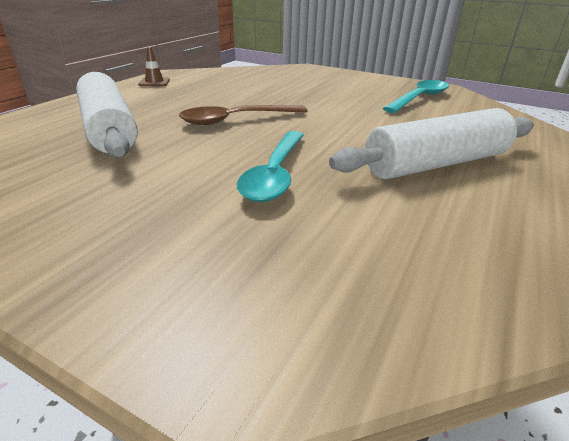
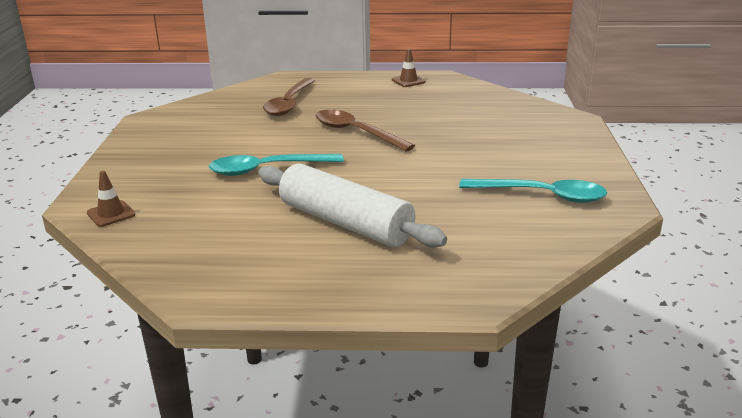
camera: 65 degrees right, 5 degrees down
white rolling pin [76,72,138,157] -> brown spoon [263,78,315,116]
none -> brown traffic cone [87,171,135,227]

